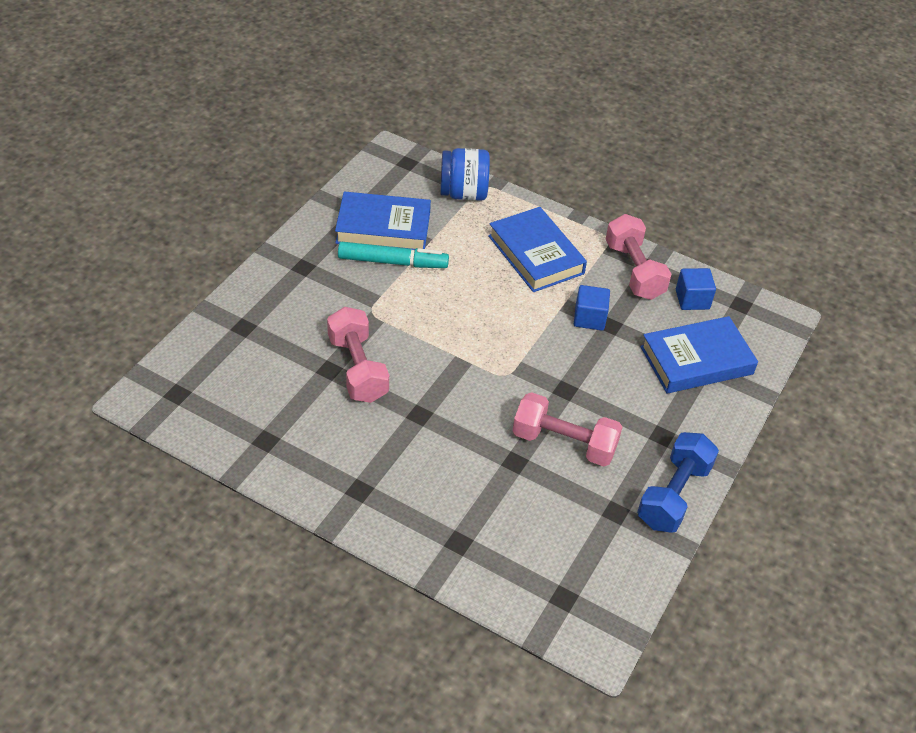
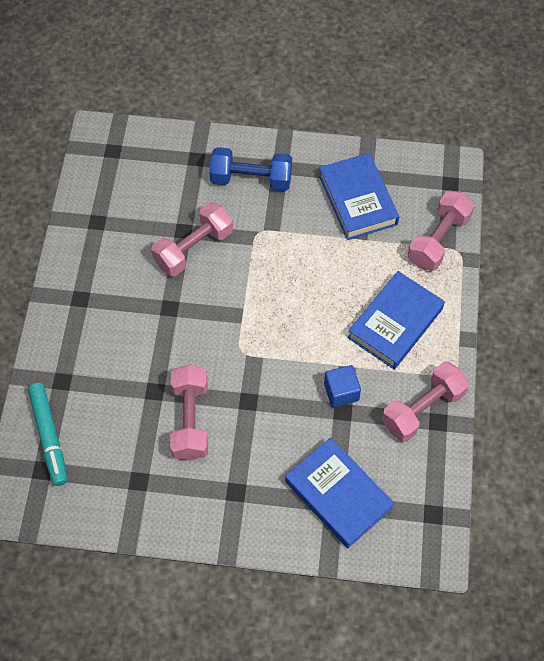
camera: 70 degrees right, 15 degrees up
turquoise marker [338,242,449,268] -> turquoise marker moved to [28,383,67,486]
blue jar [440,148,490,201] -> pink dumbbell [408,191,475,271]
blue dumbbell [637,432,719,533] -> blue dumbbell moved to [209,147,292,191]
blue cube [676,268,716,310] -> none

